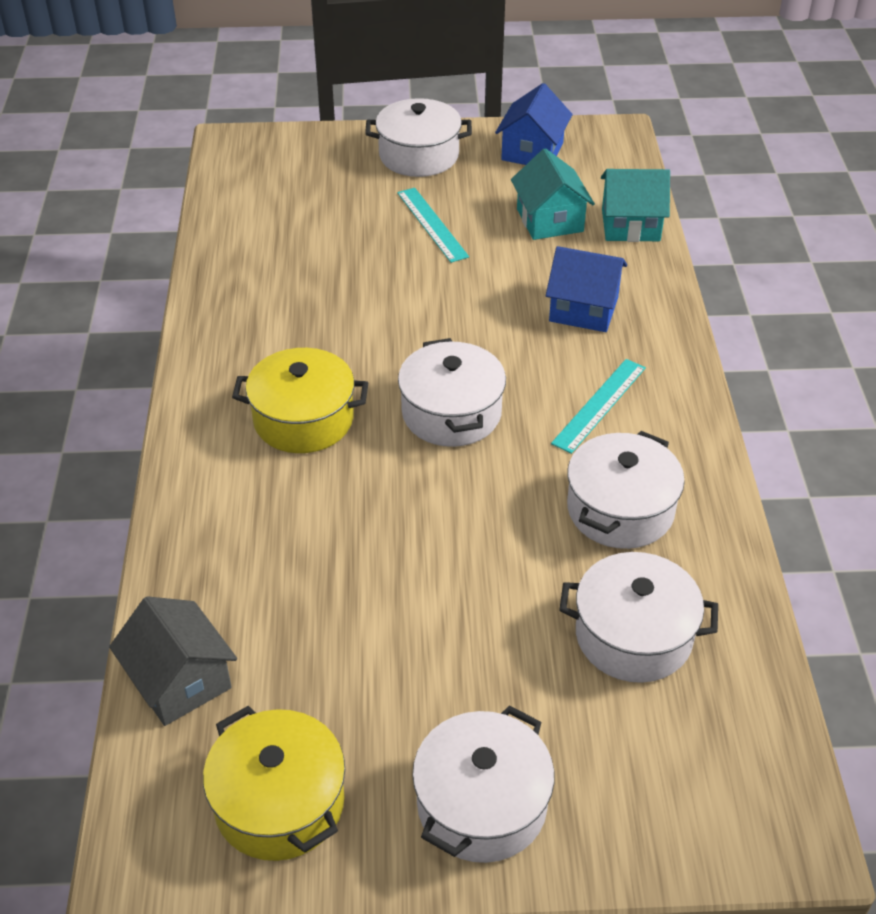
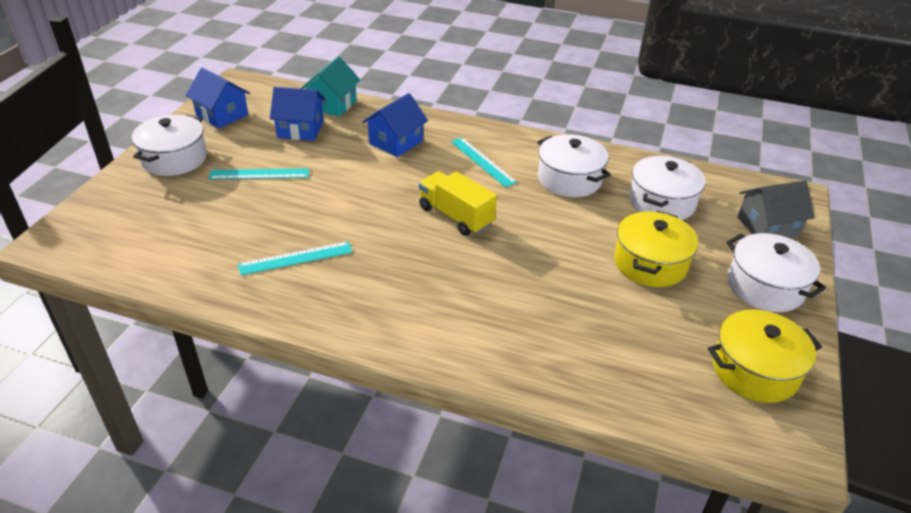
camera: 70 degrees left, 5 degrees down
grey house [109,596,237,726] -> grey house moved to [738,181,815,238]
yellow pot [232,348,368,453] -> yellow pot moved to [614,211,698,287]
white pot [398,338,506,447] -> yellow truck [419,171,497,236]
turquoise house [511,148,595,240] -> blue house [270,87,325,141]
none -> turquoise ruler [238,241,352,275]

